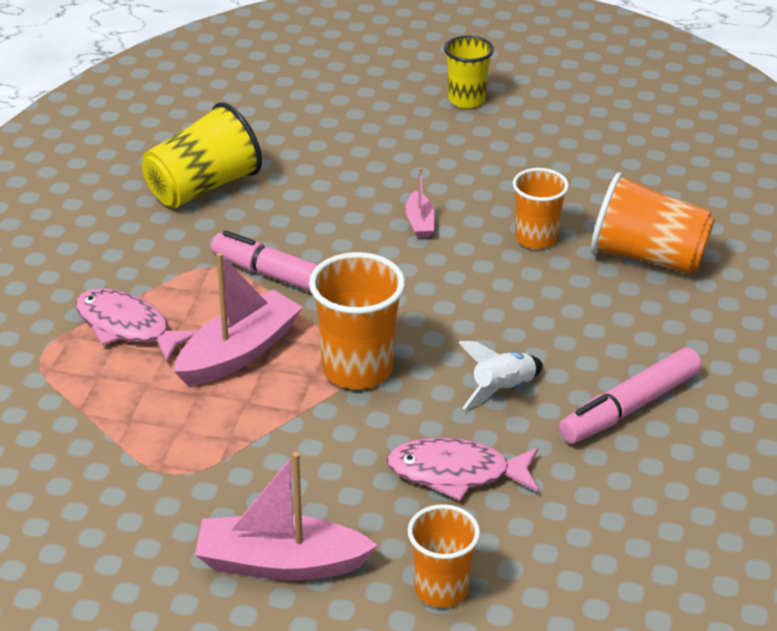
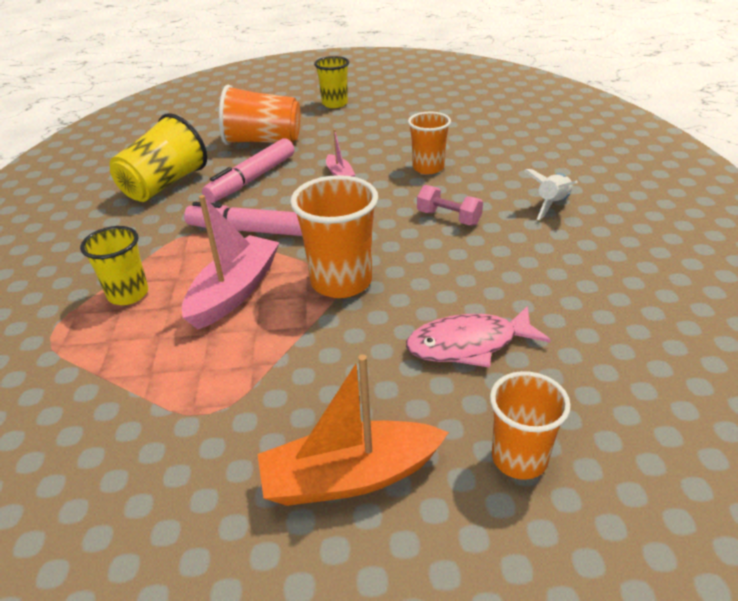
camera: 15 degrees left, 0 degrees up
pink fish [76,288,197,362] -> yellow cup [80,226,148,305]
pink boat [195,452,378,580] -> orange boat [257,354,449,506]
white rocket [458,341,543,410] -> white rocket moved to [524,169,578,220]
pink marker [559,348,702,444] -> pink marker moved to [202,138,294,203]
orange cup [591,172,715,274] -> orange cup moved to [219,85,300,145]
none -> pink dumbbell [417,185,483,225]

